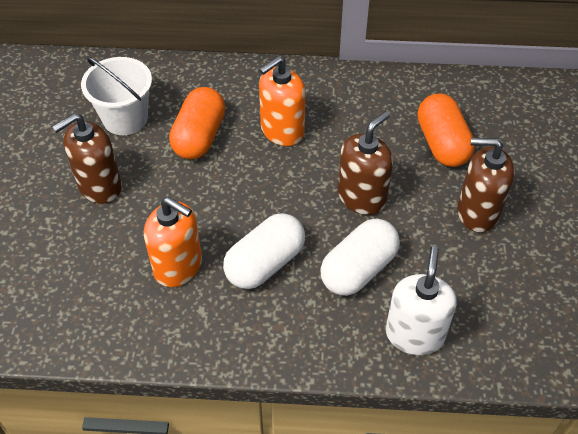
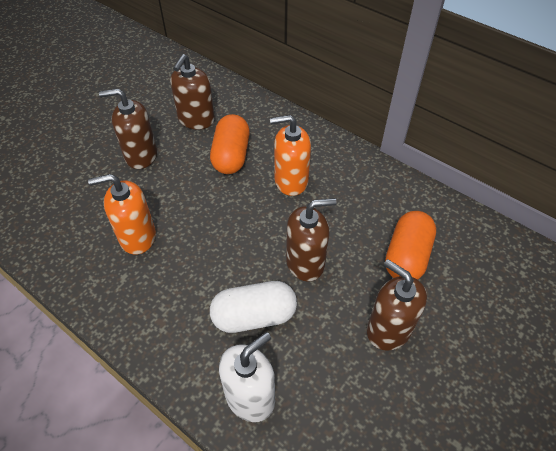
camera: 35 degrees right, 0 degrees up
white bucket [81,56,152,135] -> brown soap dispenser [170,54,215,130]
orange soap dispenser [144,197,202,287] -> orange soap dispenser turned 105 degrees clockwise [88,174,156,255]
orange capsule [169,87,225,159] -> orange capsule turned 45 degrees counterclockwise [210,114,250,174]
white capsule [223,213,305,289] -> none

